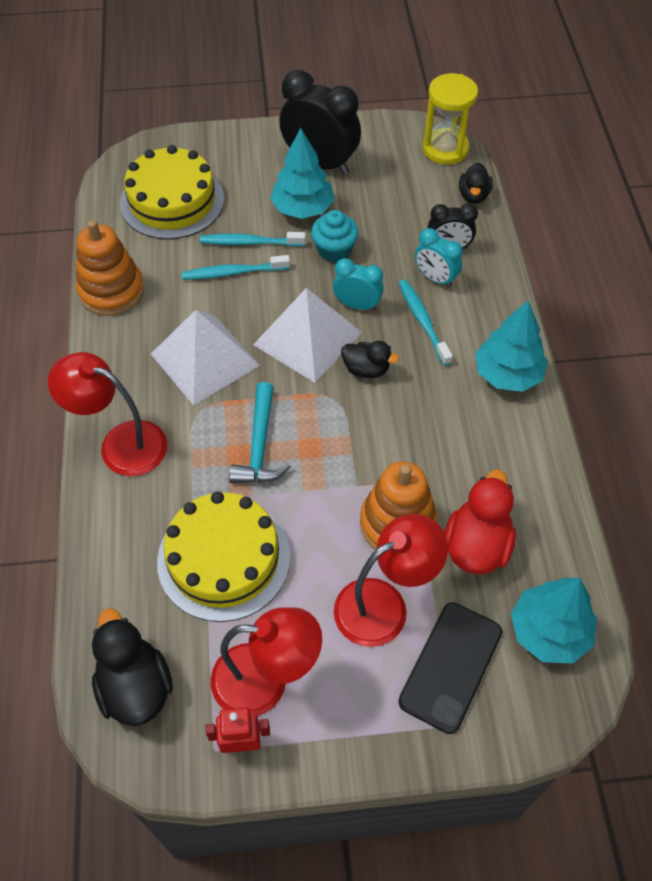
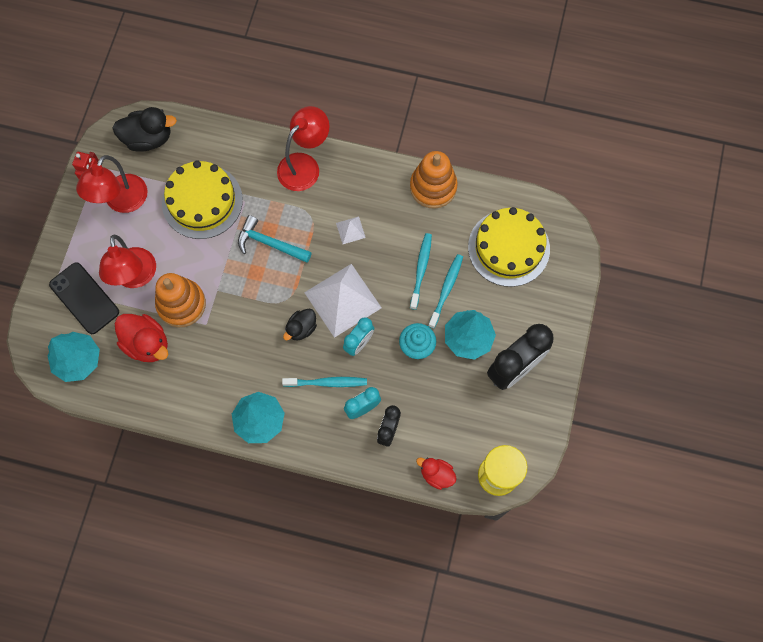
camera: 110 degrees right, 15 degrees up
white pyramid [151,310,260,405] -> white pyramid [336,217,366,244], size x0.44
black duck [459,163,493,204] -> red duck [416,458,457,490]

